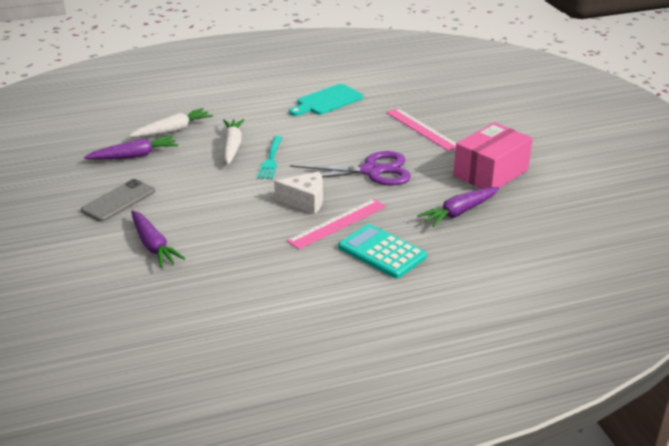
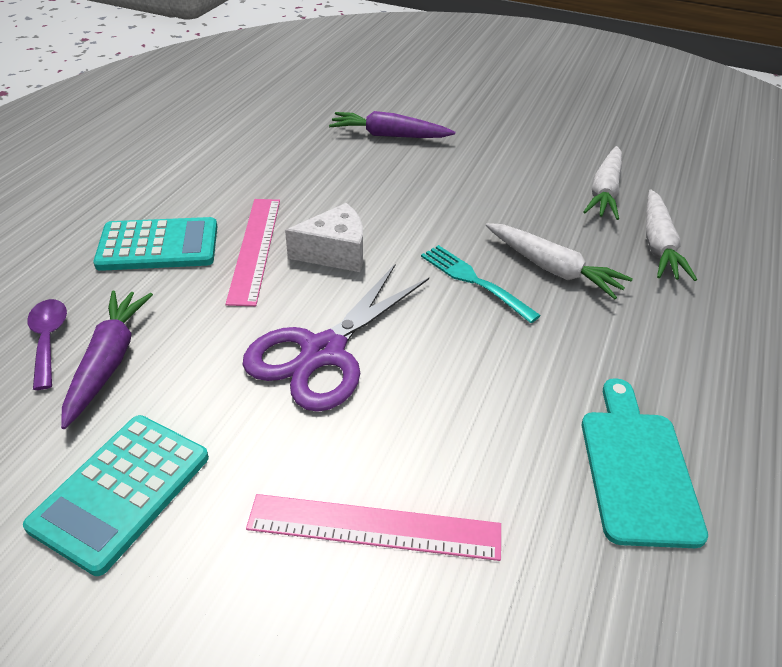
camera: 130 degrees right, 10 degrees up
grey phone [81,179,155,222] -> none
purple carrot [84,135,178,160] -> white carrot [583,146,622,220]
white cheese [274,171,323,214] -> white cheese turned 150 degrees counterclockwise [285,203,363,272]
pink box [453,122,533,189] -> turquoise calculator [23,415,209,576]
none -> purple spoon [27,299,67,390]

